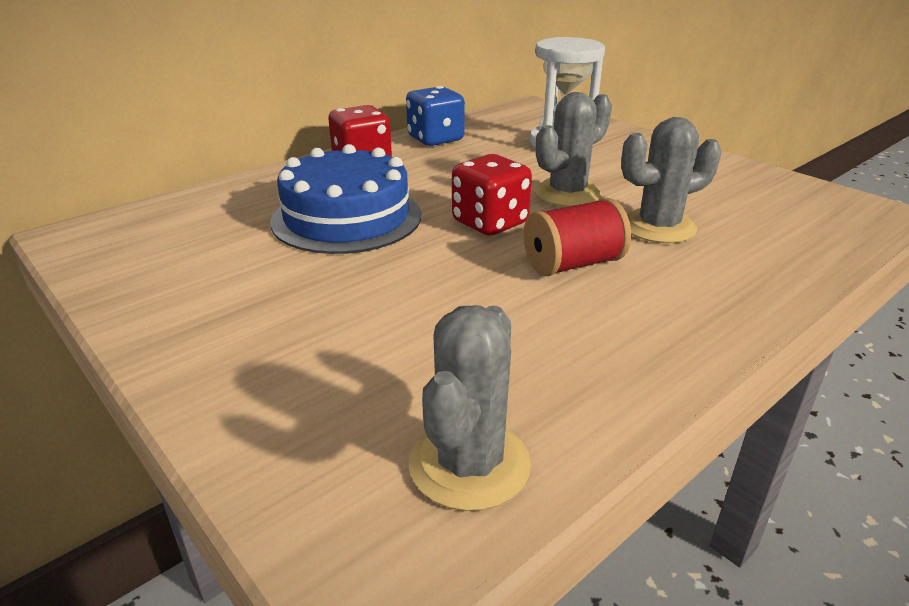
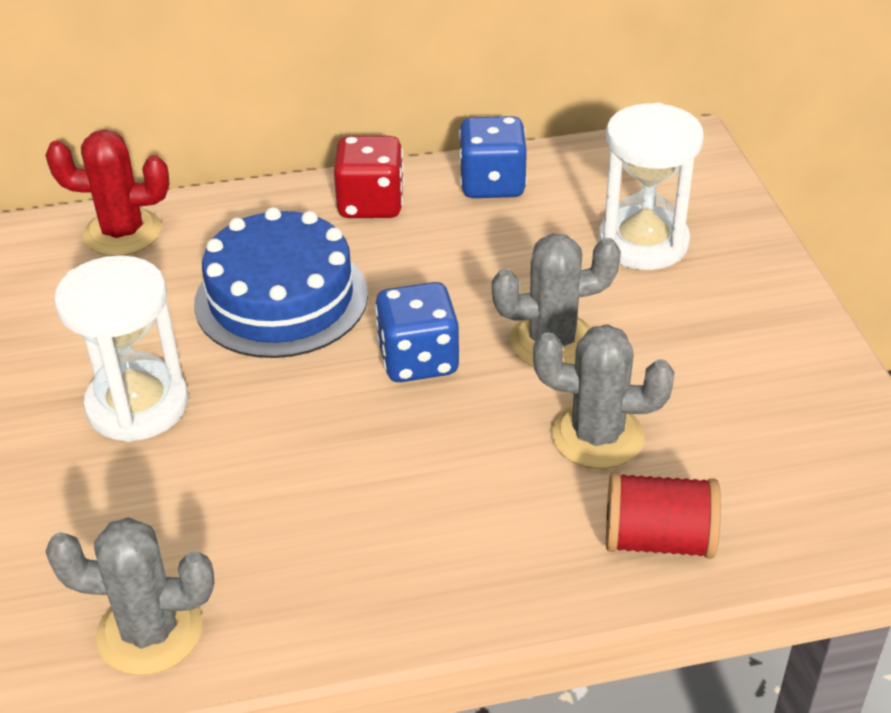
camera: 30 degrees right, 10 degrees up
grey cactus [409,305,531,511] -> grey cactus turned 45 degrees clockwise [45,517,214,676]
red dice [452,154,532,236] -> blue dice [375,282,459,382]
red spool [524,198,631,276] -> red spool moved to [606,472,721,559]
none -> red cactus [45,130,169,256]
none -> white hourglass [54,255,188,442]

